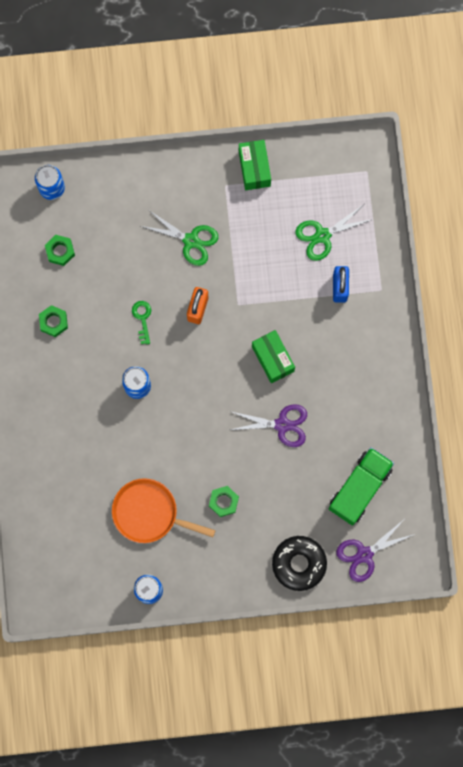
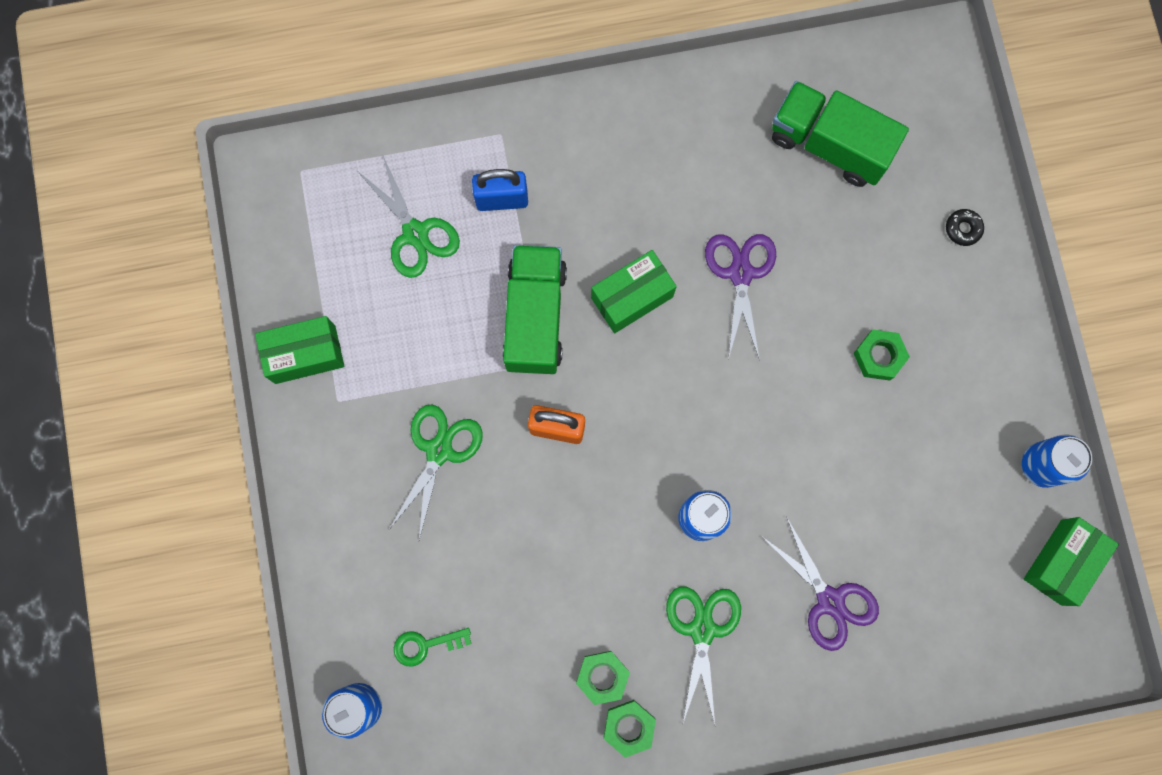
camera: 95 degrees left, 0 degrees up
green nut [45,235,75,266] -> green nut moved to [604,700,656,758]
orange pan [112,478,216,543] -> none
green key [132,301,151,344] -> green key moved to [394,628,472,667]
black donut [272,536,327,591] -> black donut [946,209,984,246], size x0.42
purple scissors [336,521,415,582] -> purple scissors moved to [761,516,879,651]
none -> green truck [503,245,567,374]
none -> green scissors [666,586,741,724]
none -> green box [1024,517,1119,606]

